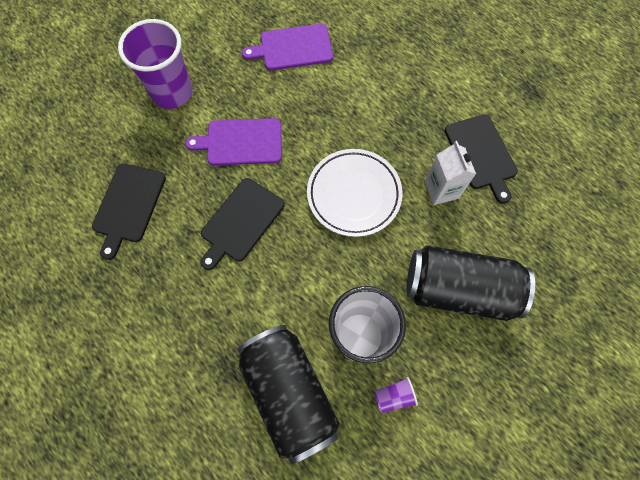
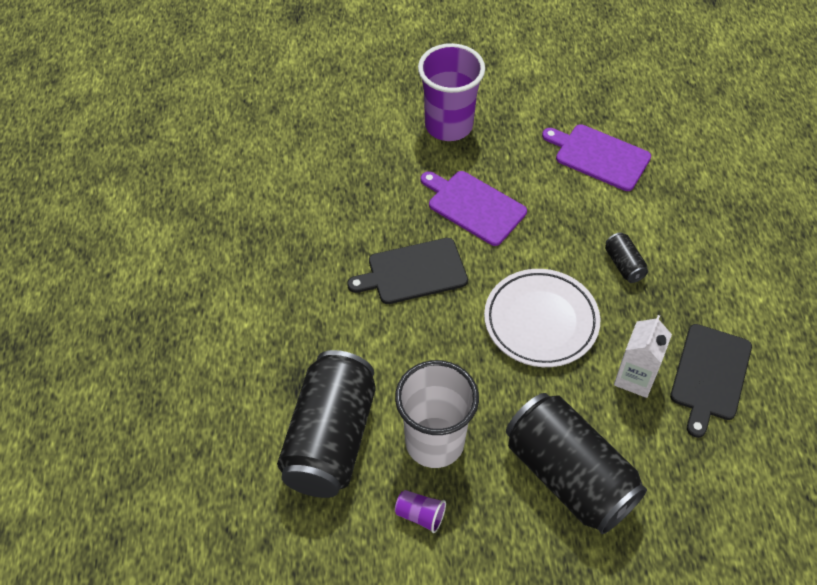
camera: 40 degrees right, 15 degrees down
black cutting board [92,163,166,260] -> none
none -> black can [605,232,648,283]

